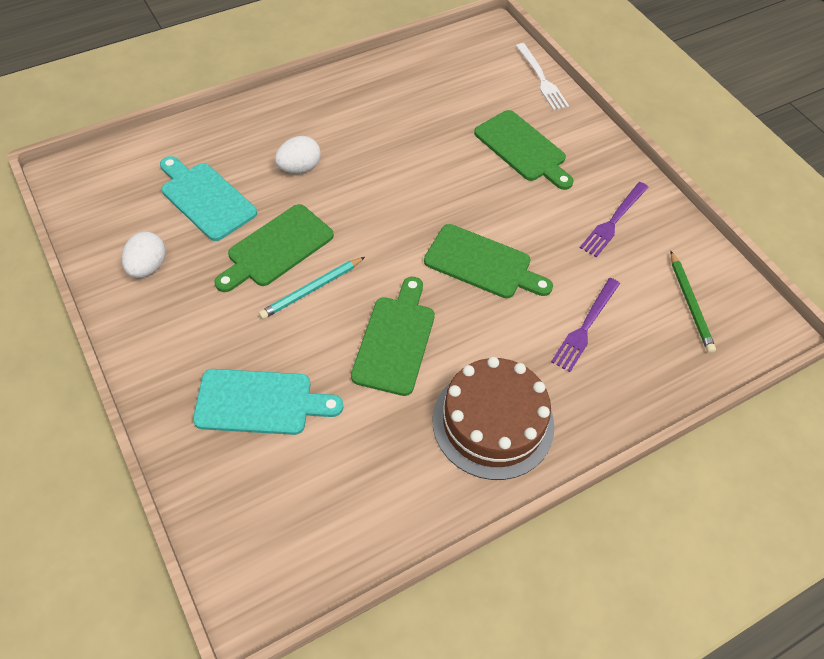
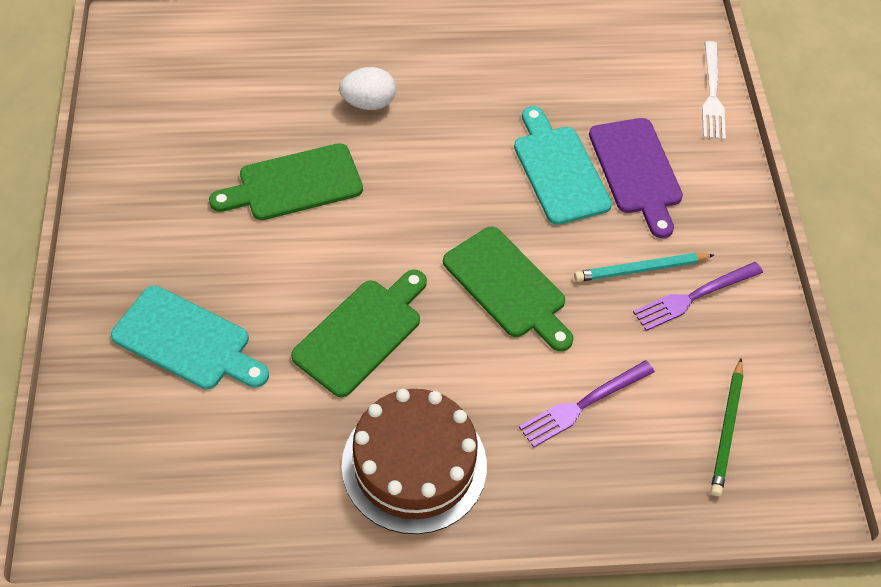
camera: 25 degrees right, 0 degrees up
white egg [122,232,166,278] -> none
turquoise cutting board [160,156,257,241] -> turquoise cutting board moved to [514,106,612,225]
turquoise pencil [259,257,365,319] -> turquoise pencil moved to [574,253,714,282]
green cutting board [474,110,574,190] -> purple cutting board [589,118,683,238]

